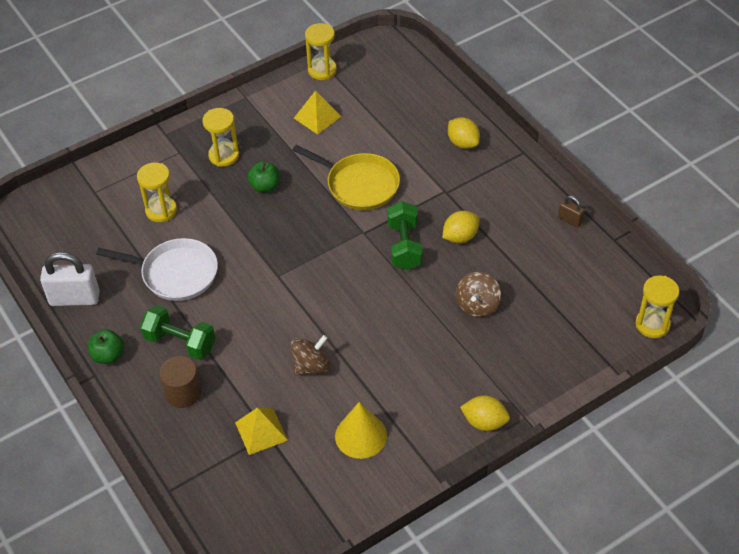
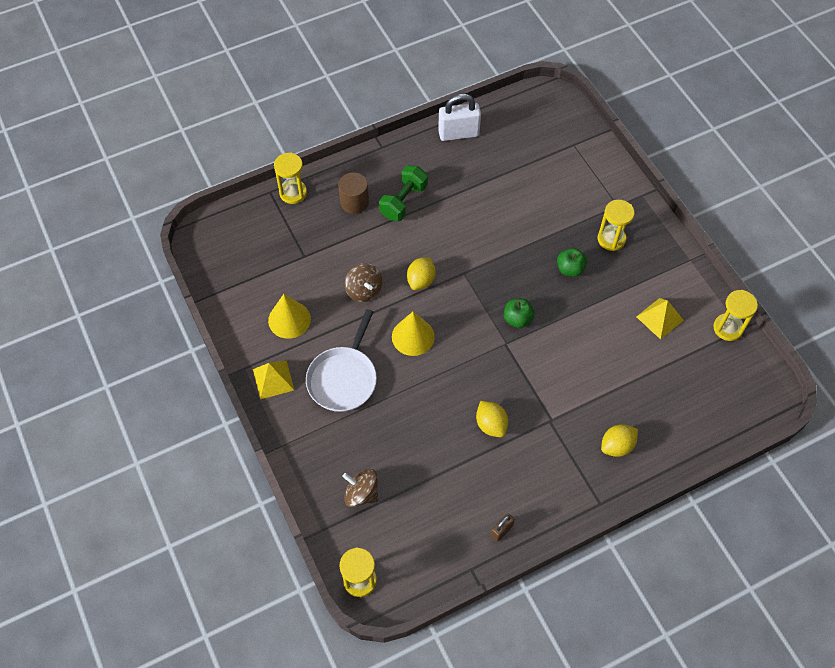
camera: 95 degrees right, 10 degrees up
white padlock [40,252,100,306] -> white padlock turned 75 degrees clockwise [438,94,481,141]
green apple [88,330,124,364] -> green apple moved to [504,298,535,328]
white pan [96,238,218,301] -> white pan moved to [306,309,377,412]
yellow hourglass [137,162,177,222] -> yellow hourglass moved to [274,152,307,204]
yellow pyramid [235,408,288,455] -> yellow pyramid moved to [253,360,294,399]
yellow pan [293,145,400,210] -> none
green dumbbell [387,201,422,270] -> none
brown spinning top [456,272,501,317] -> brown spinning top moved to [342,469,379,507]
yellow lemon [460,396,510,431] -> yellow lemon moved to [407,257,436,290]
none -> yellow cone [392,312,435,356]

